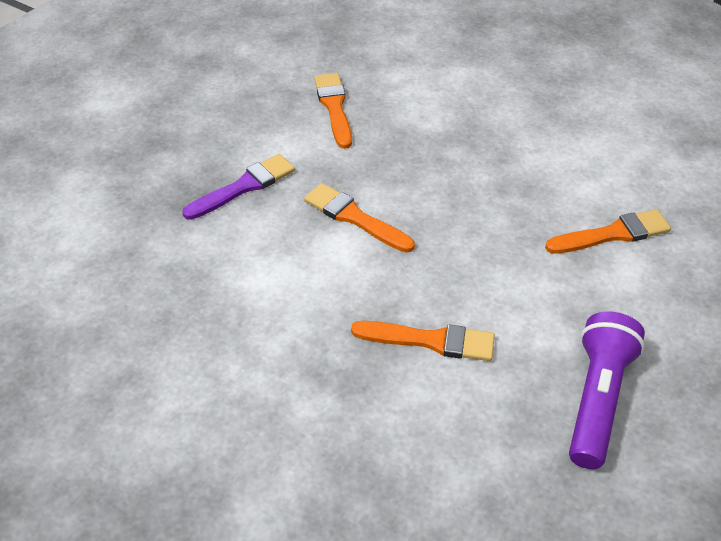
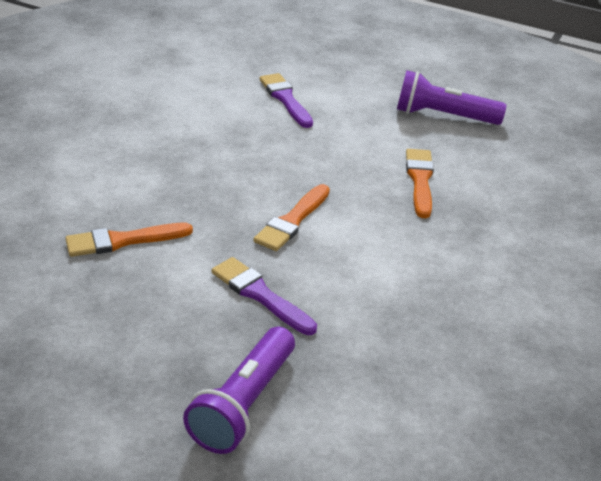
camera: 100 degrees left, 10 degrees down
orange brush [545,209,671,254] -> purple brush [259,73,313,128]
none -> purple flashlight [183,327,295,454]

